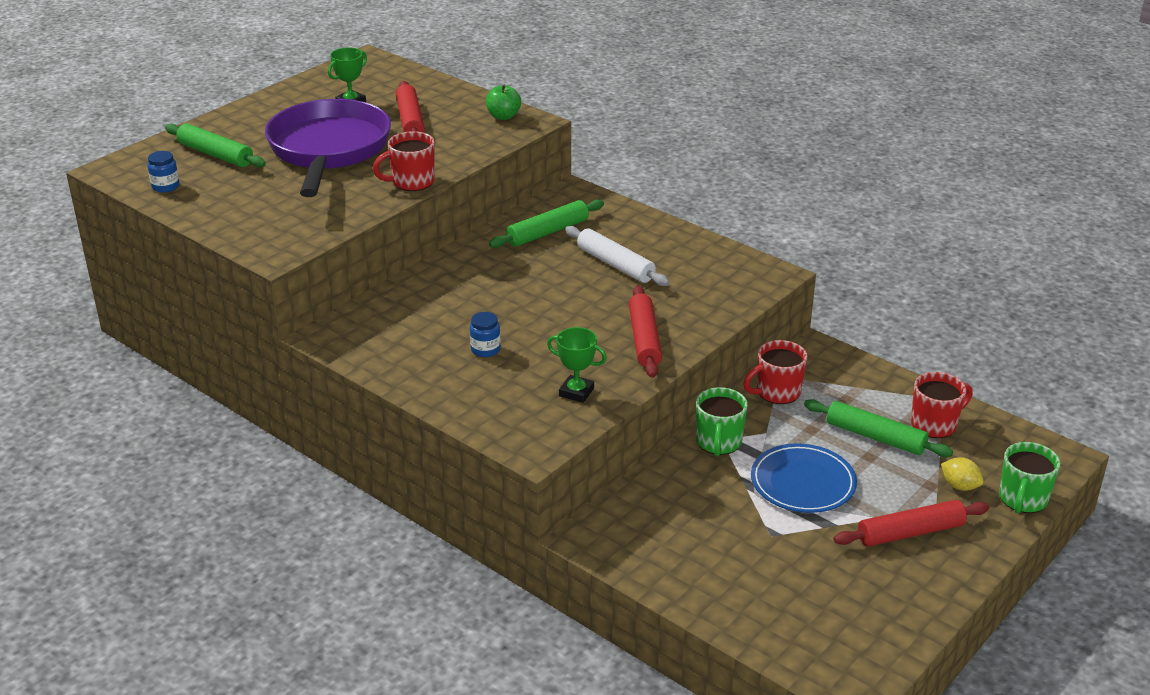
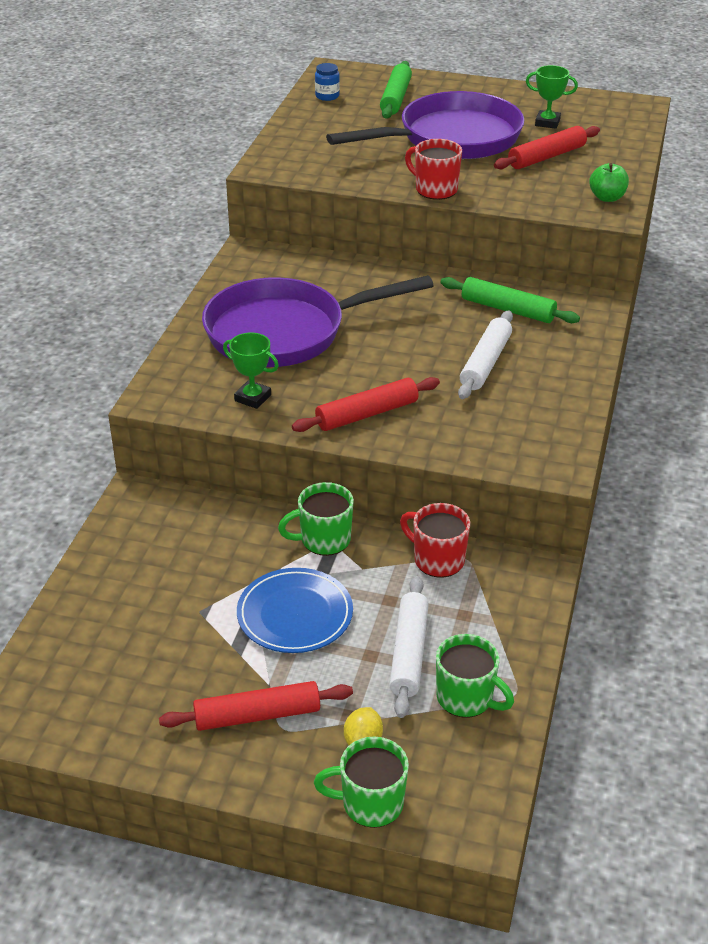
camera: 65 degrees right, 5 degrees up
blue jar [470,312,501,357] -> purple pan [202,275,434,367]
green trophy [547,327,607,403] -> green trophy turned 60 degrees counterclockwise [223,333,279,409]
green rolling pin [804,399,953,457] -> white rolling pin [389,576,429,718]
red rolling pin [833,500,989,547] -> red rolling pin turned 60 degrees counterclockwise [159,681,353,731]
red mug [911,372,973,438] -> green mug [436,634,514,718]

